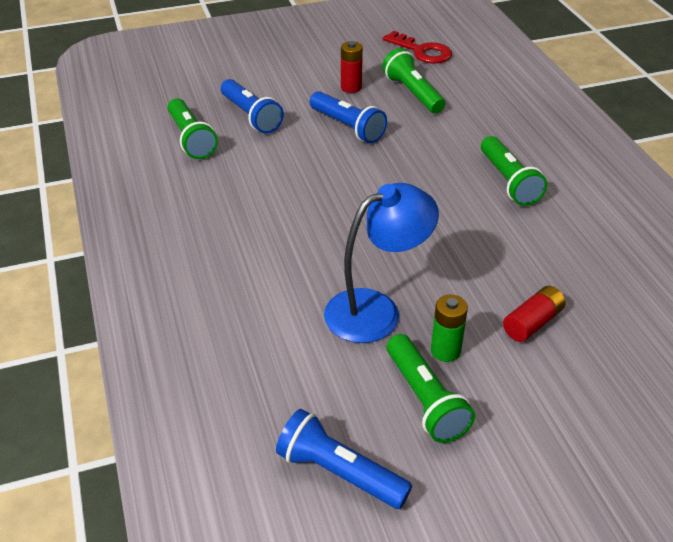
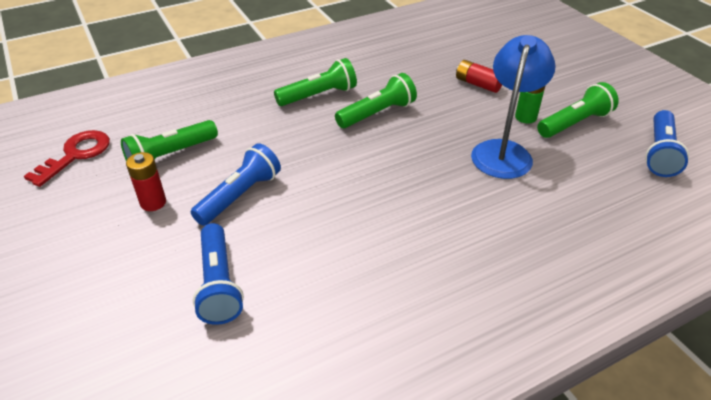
camera: 100 degrees left, 0 degrees up
green flashlight [167,98,218,159] -> green flashlight moved to [335,73,417,128]
blue flashlight [221,79,284,133] -> blue flashlight turned 120 degrees clockwise [193,223,244,325]
blue lamp [324,183,439,343] -> blue lamp turned 60 degrees clockwise [471,35,556,179]

